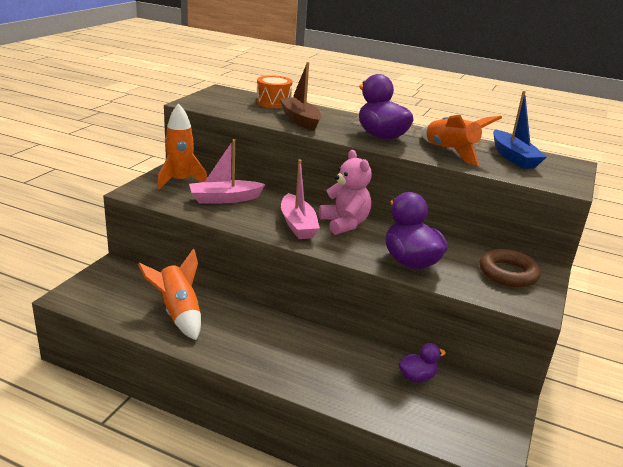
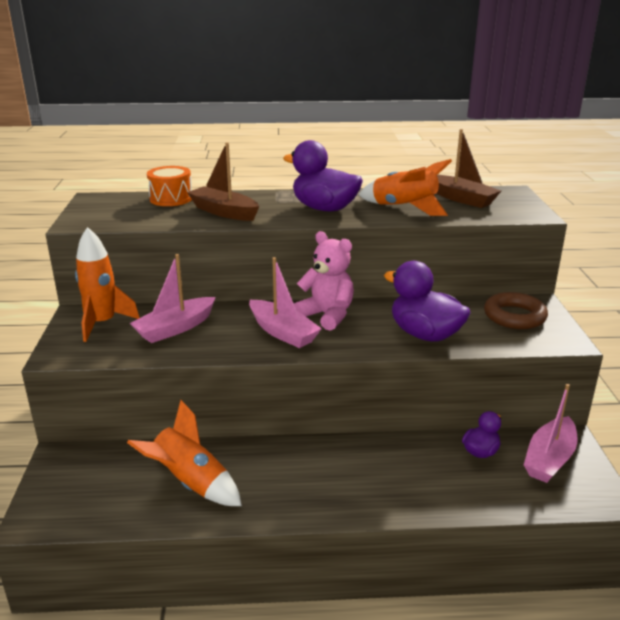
camera: 25 degrees left, 0 degrees up
blue boat [493,91,547,169] -> brown boat [436,129,501,208]
none -> pink boat [524,384,578,483]

